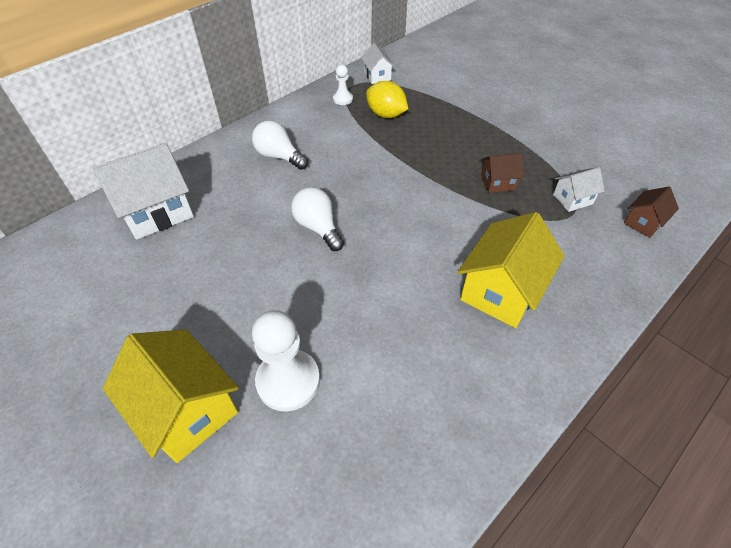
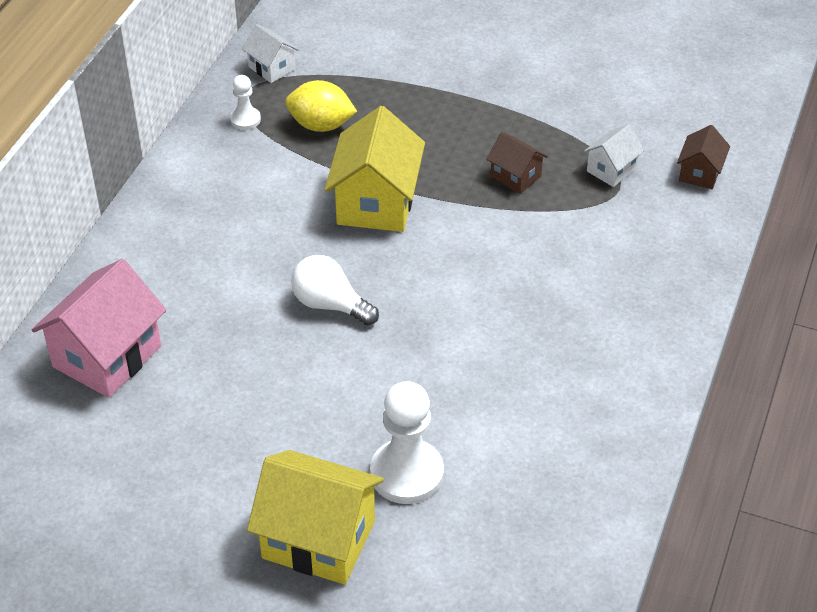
camera: 25 degrees left, 5 degrees down
white house [93,143,194,240] -> pink house [32,259,167,398]
white light bulb [252,121,308,170] -> none
yellow house [457,212,565,328] -> yellow house moved to [325,106,425,232]
brown house [481,153,524,193] -> brown house turned 75 degrees clockwise [487,132,548,194]

